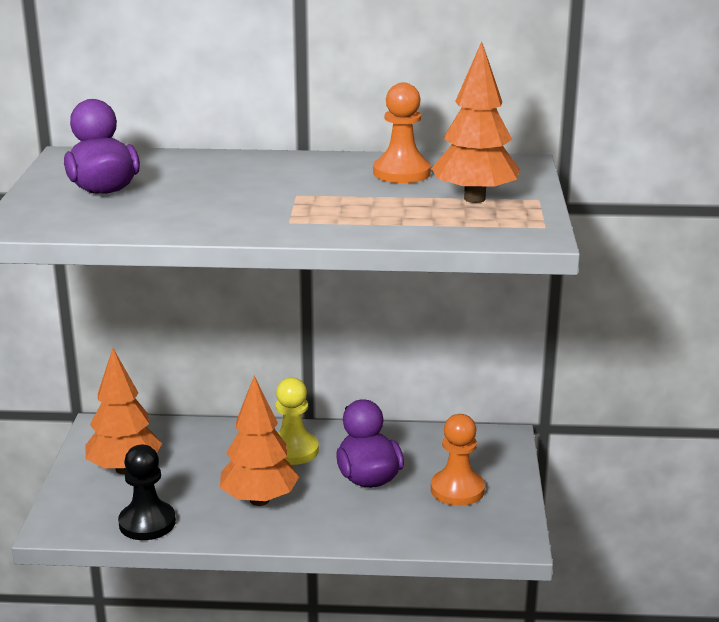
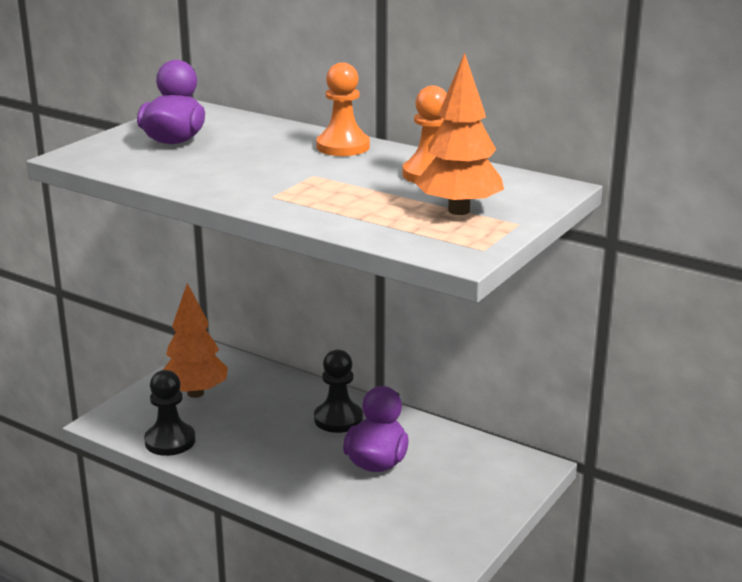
camera: 30 degrees right, 0 degrees up
orange tree [220,375,299,506] -> none
yellow pawn [276,377,319,465] -> black pawn [314,349,363,433]
orange pawn [431,414,485,506] -> orange pawn moved to [316,62,370,156]

